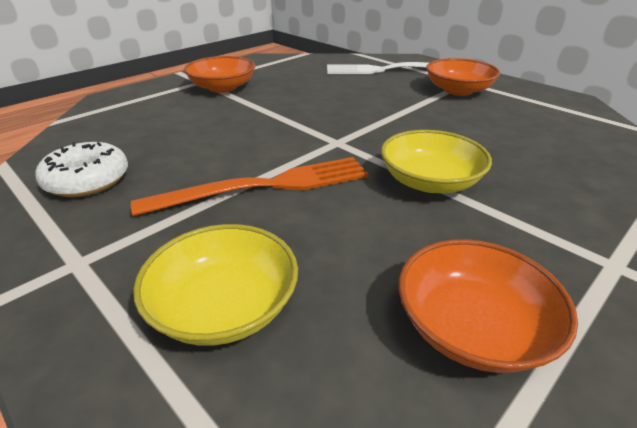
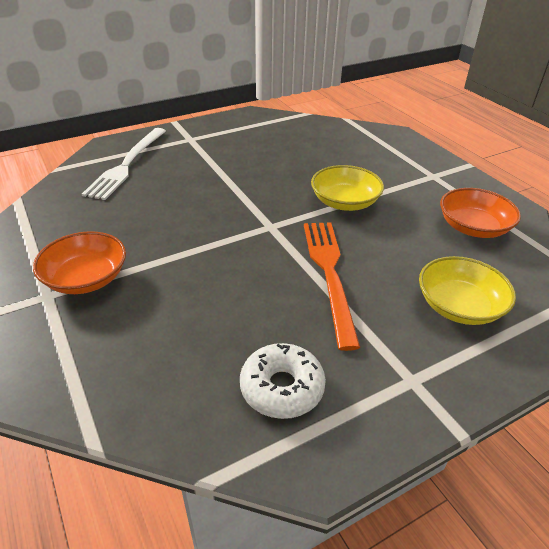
camera: 75 degrees left, 5 degrees up
orange bowl [426,58,500,96] -> none

